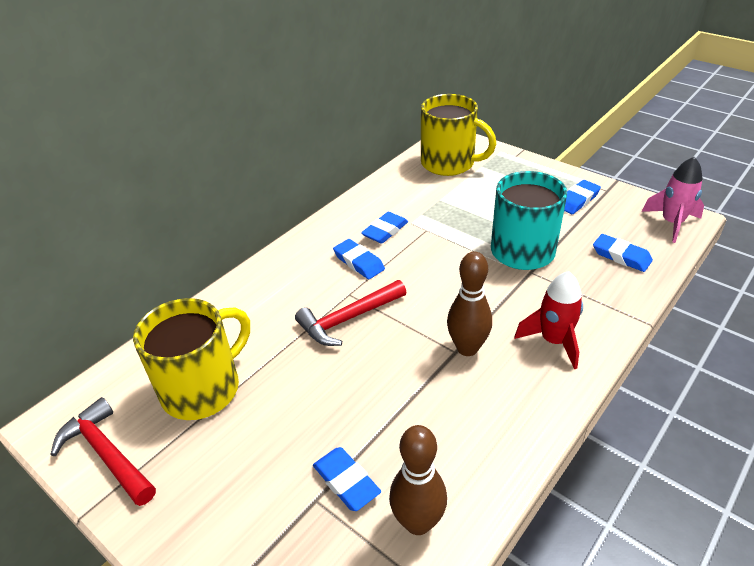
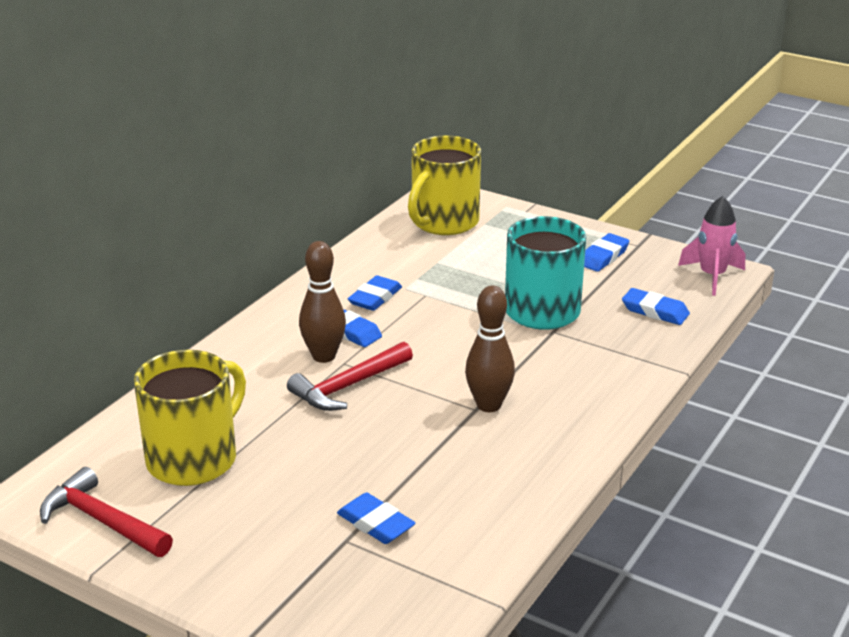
camera: 10 degrees left, 10 degrees down
brown bowling pin [389,425,447,535] -> brown bowling pin moved to [299,241,346,363]
yellow mug [421,94,496,176] -> yellow mug turned 105 degrees clockwise [408,135,481,235]
red rocket [514,271,583,369] -> none

